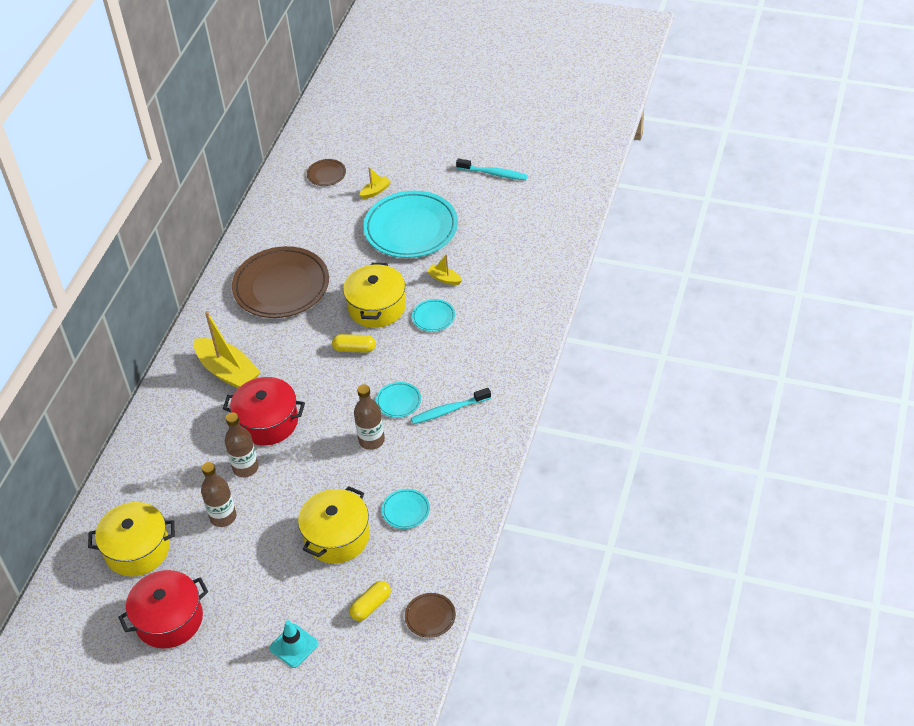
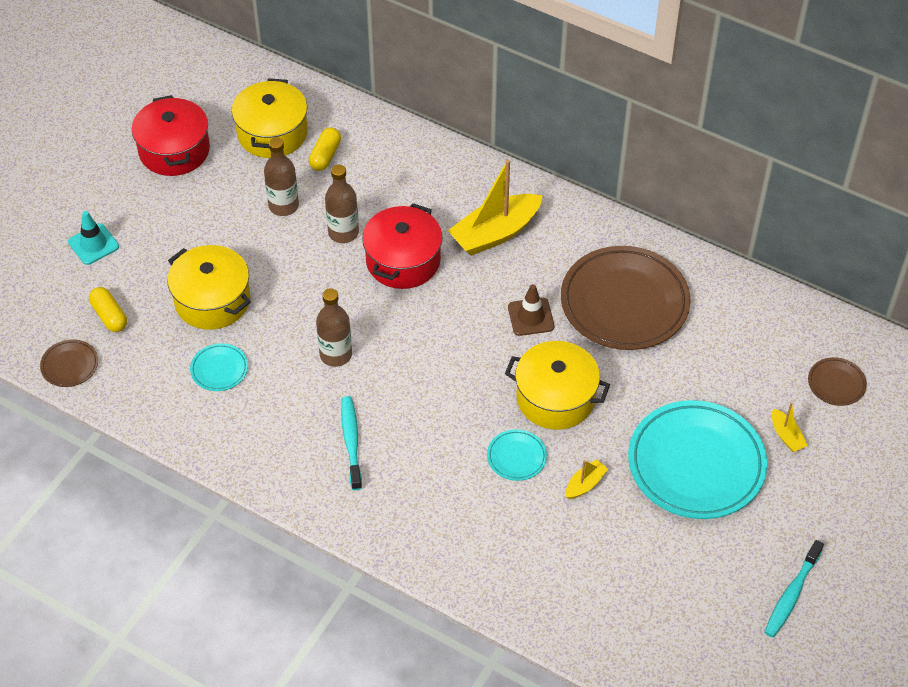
camera: 100 degrees right, 5 degrees up
yellow capsule [332,334,376,353] -> yellow capsule moved to [309,128,341,171]
turquoise plate [376,382,421,418] -> none
none -> brown traffic cone [508,284,554,336]

